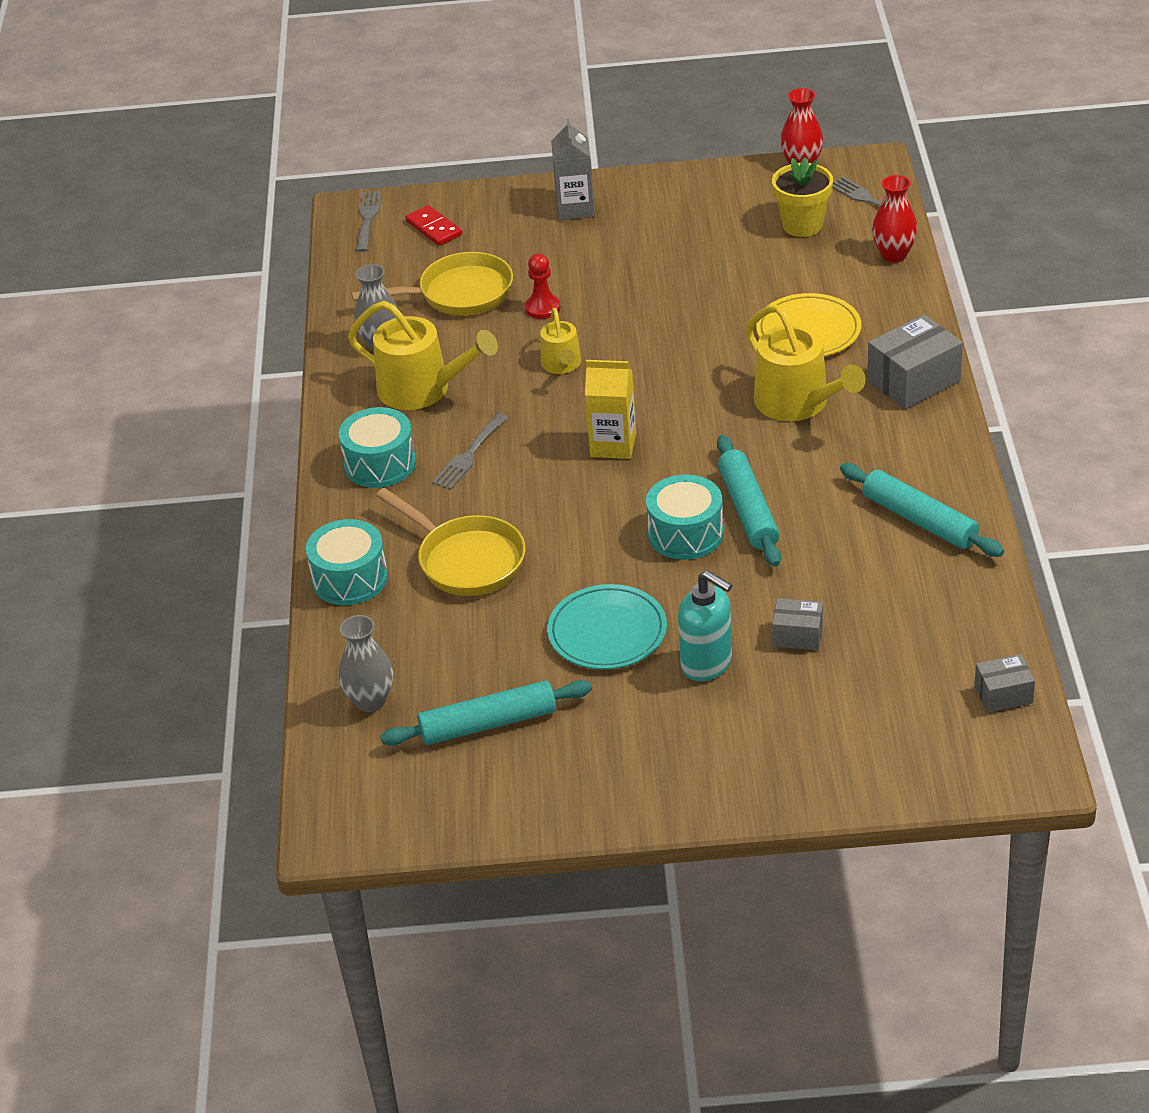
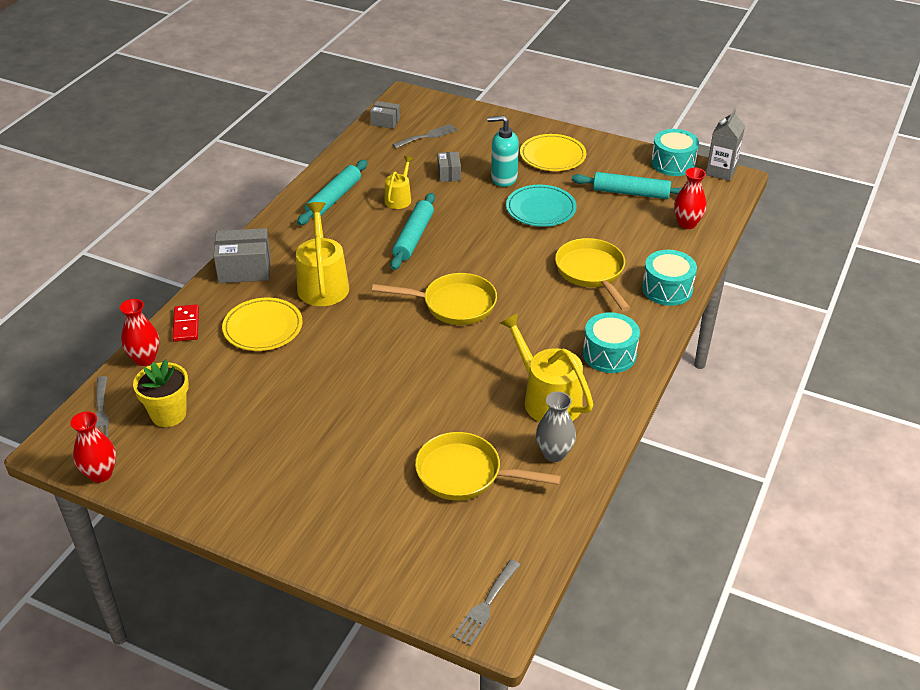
camera: 155 degrees left, 0 degrees up
grey vase [338,615,393,712] -> red vase [674,167,706,229]
red domino [405,205,462,246] -> red domino moved to [172,304,199,342]
grey fork [432,413,508,490] -> grey fork moved to [392,124,458,148]
red pawn [525,254,560,319] -> none
yellow watering can [540,308,581,374] -> yellow watering can moved to [384,156,413,209]
grey carton [551,118,595,220] -> grey carton moved to [706,109,745,181]
yellow carton [585,360,636,459] -> yellow pan [372,273,497,325]
turquoise drum [646,474,724,560] -> turquoise drum moved to [651,129,699,176]
turquoise soap dispenser [678,570,732,681] -> turquoise soap dispenser turned 60 degrees counterclockwise [487,116,519,187]
grey box [772,598,823,650] -> grey box turned 45 degrees clockwise [437,152,461,182]
turquoise rolling pin [840,463,1004,557] -> turquoise rolling pin turned 45 degrees clockwise [297,160,368,225]
none -> yellow plate [520,134,586,171]

